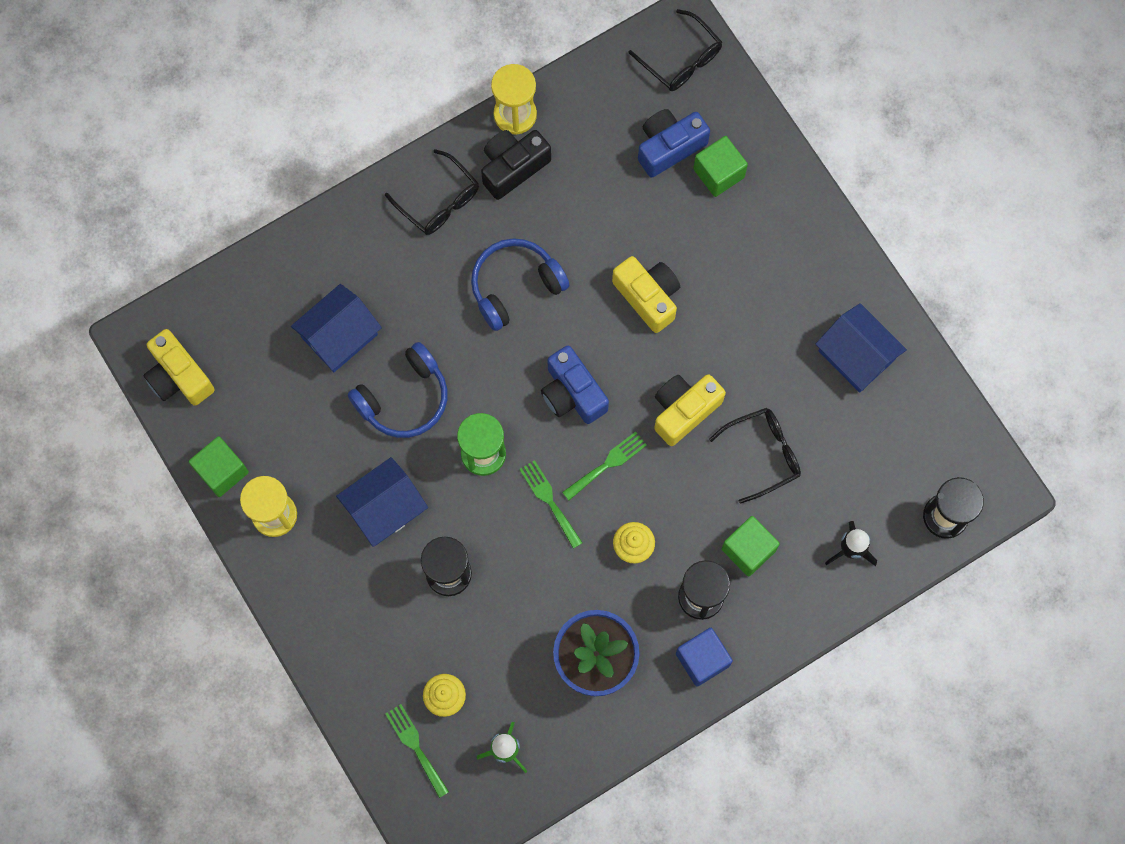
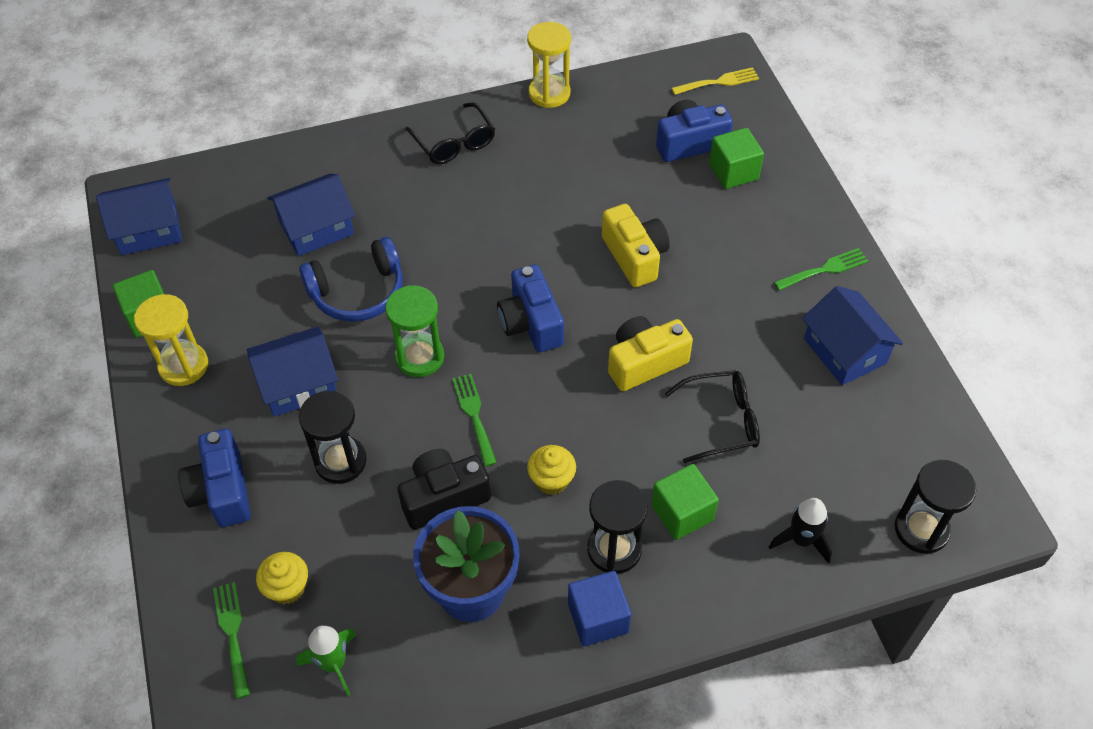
camera: 15 degrees right, 20 degrees down
yellow camera [143,329,215,406] -> blue house [96,178,182,255]
blue headphones [471,238,570,331] -> none
black camera [481,130,551,200] -> black camera moved to [398,449,491,530]
green fork [562,432,647,500] -> green fork moved to [774,248,868,291]
black glasses [628,9,722,91] -> yellow fork [671,67,759,95]
none -> blue camera [178,429,251,527]

